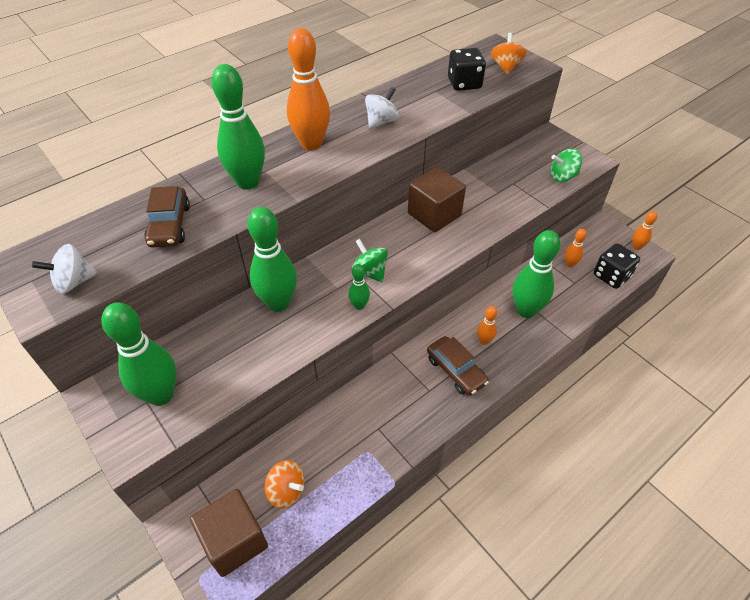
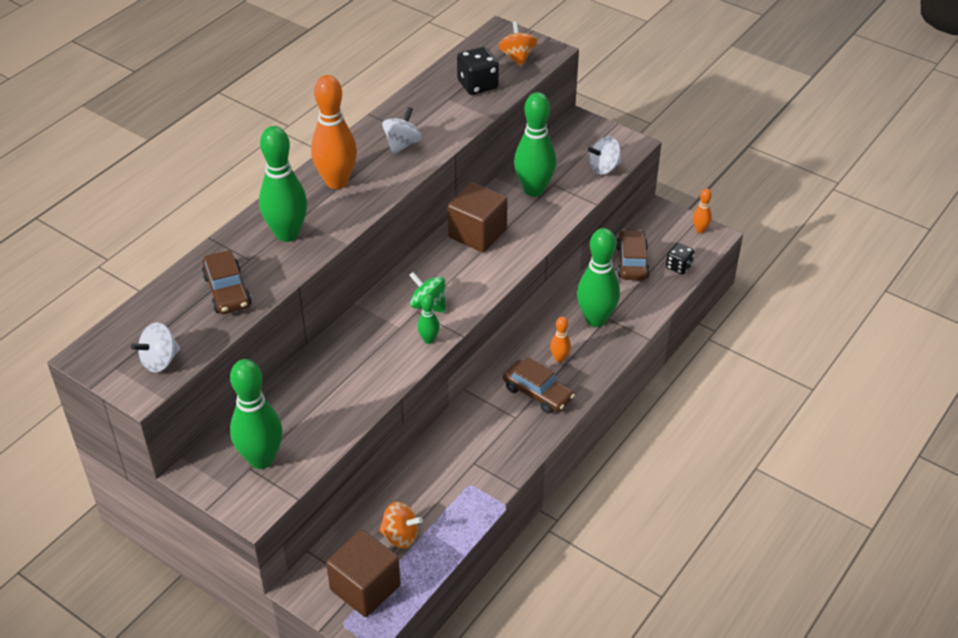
camera: 15 degrees left, 5 degrees down
green bowling pin [247,207,297,312] -> green bowling pin moved to [514,92,556,197]
green spinning top [551,149,582,182] -> white spinning top [588,136,621,175]
orange bowling pin [565,229,587,268] -> brown car [616,230,650,280]
black dice [594,243,640,289] -> black dice [666,243,695,275], size x0.65

